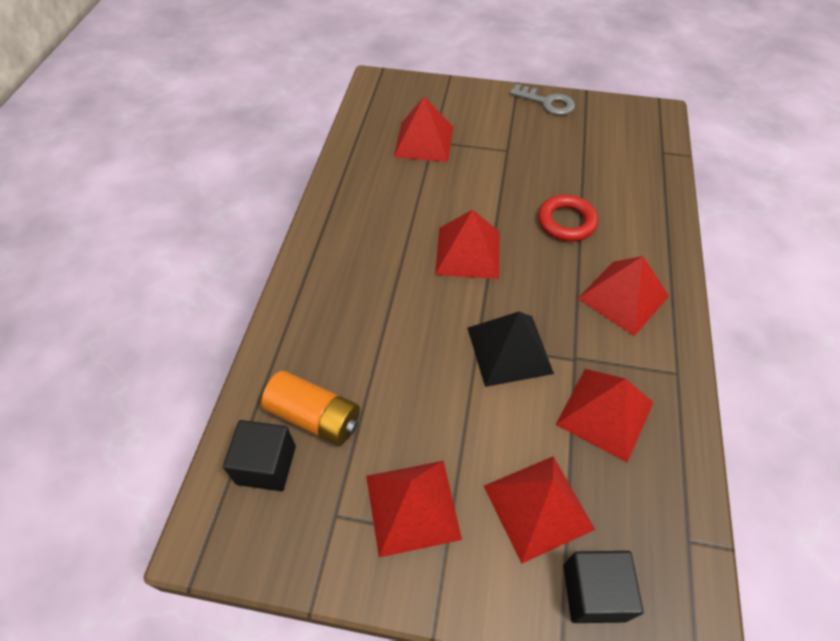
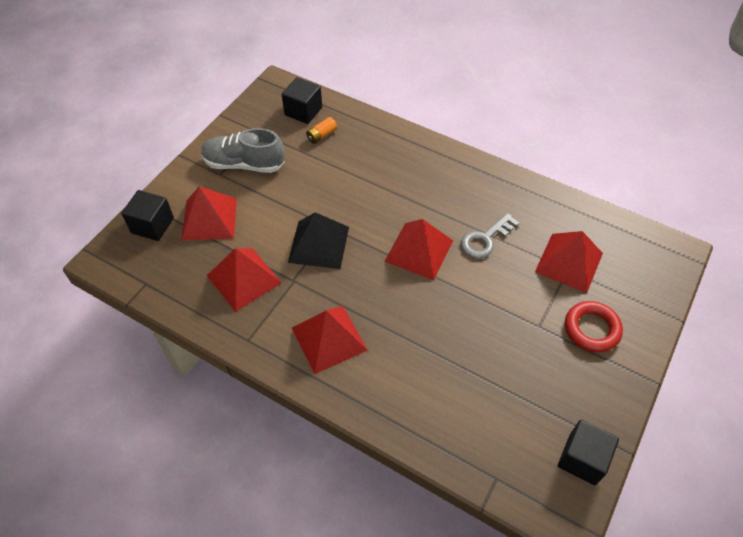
camera: 110 degrees right, 0 degrees up
orange battery [261,371,360,446] -> orange battery [306,117,337,144], size x0.54
red pyramid [366,461,462,557] -> grey shoe [201,128,285,173]
grey key [510,84,575,115] -> grey key moved to [461,213,519,258]
red ring [538,195,598,242] -> red ring moved to [565,301,623,353]
none -> black cube [558,420,619,485]

